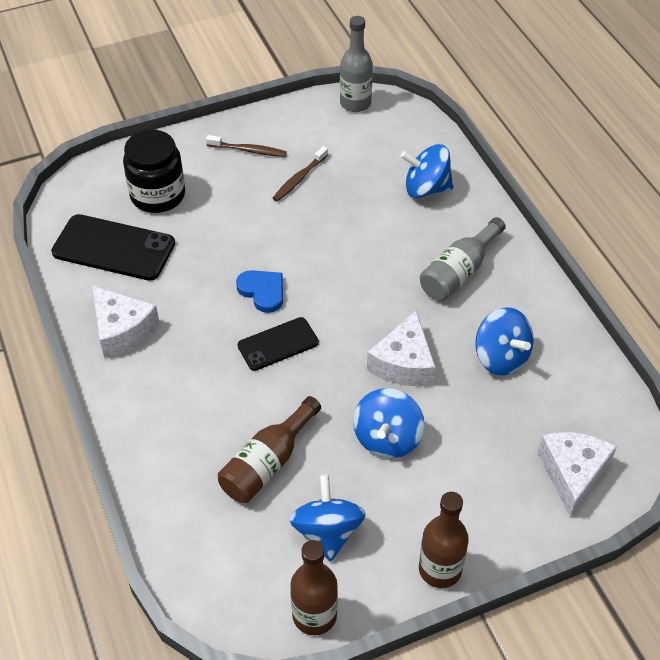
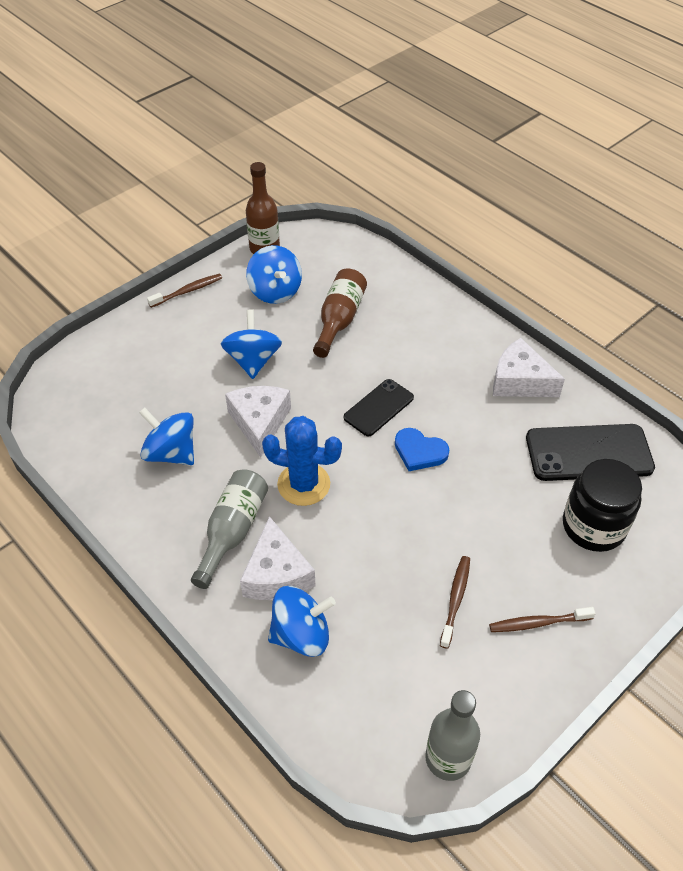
camera: 160 degrees right, 0 degrees up
brown bottle [419,492,469,588] -> brown toothbrush [147,274,222,308]
white cheese [538,432,617,517] -> white cheese moved to [240,516,316,600]
none -> blue cactus [262,416,342,506]

